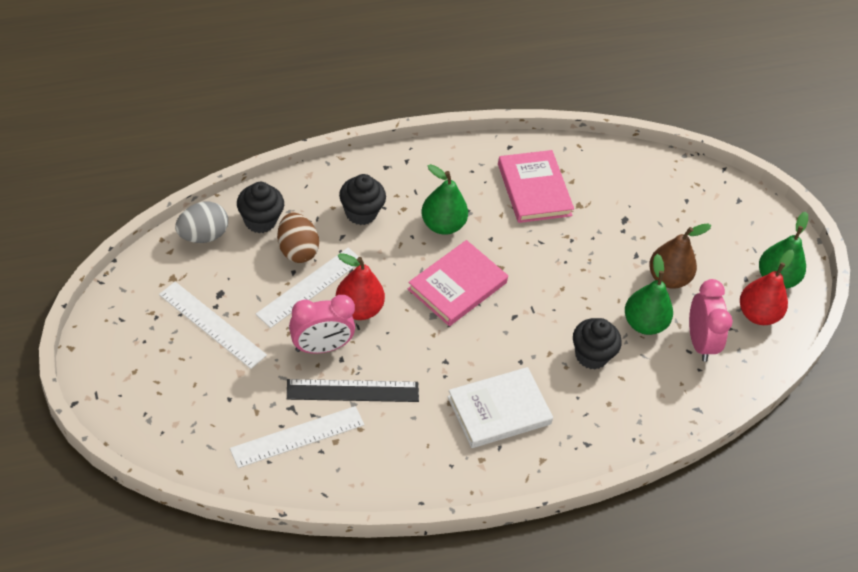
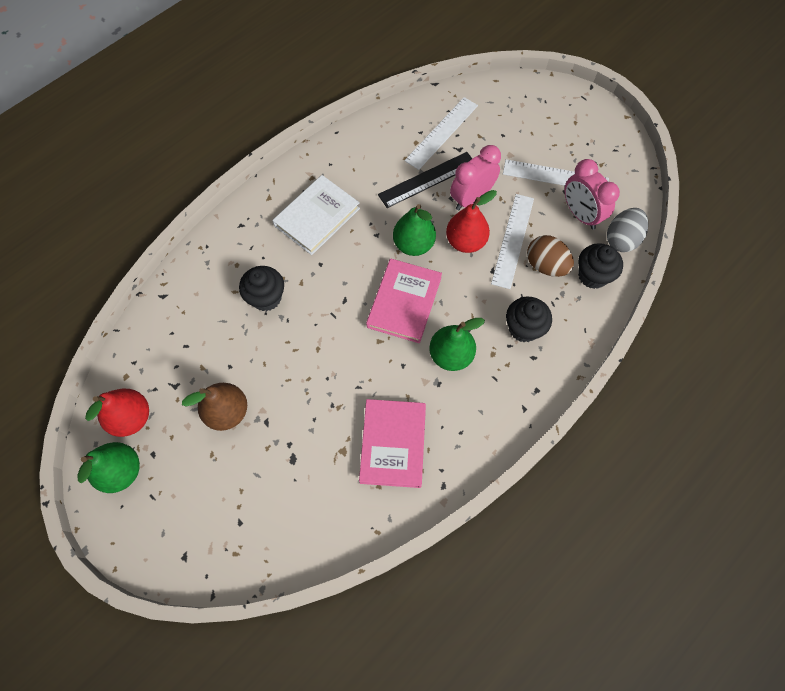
camera: 160 degrees right, 15 degrees up
pink book [498,150,574,223] -> pink book turned 45 degrees clockwise [359,399,426,488]
green pear [625,254,673,335] -> green pear moved to [393,204,436,256]
pink clock [689,279,733,362] -> pink clock moved to [564,159,620,229]

